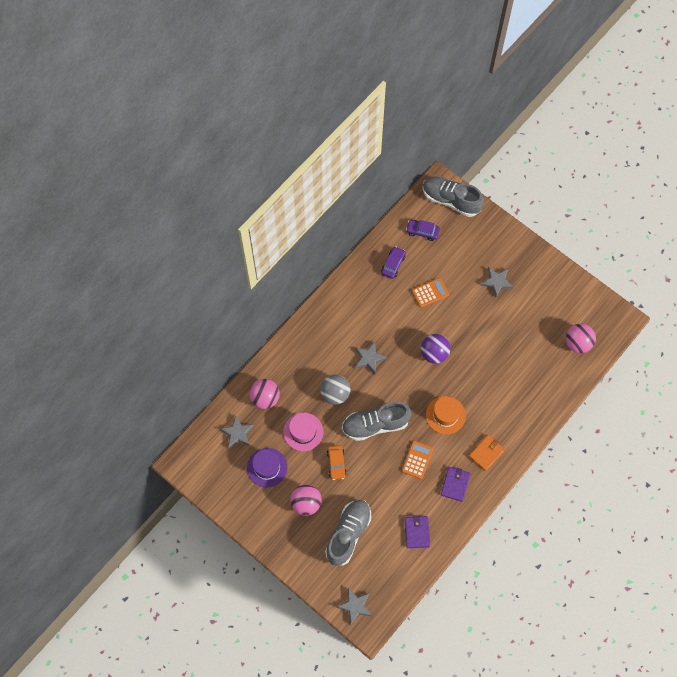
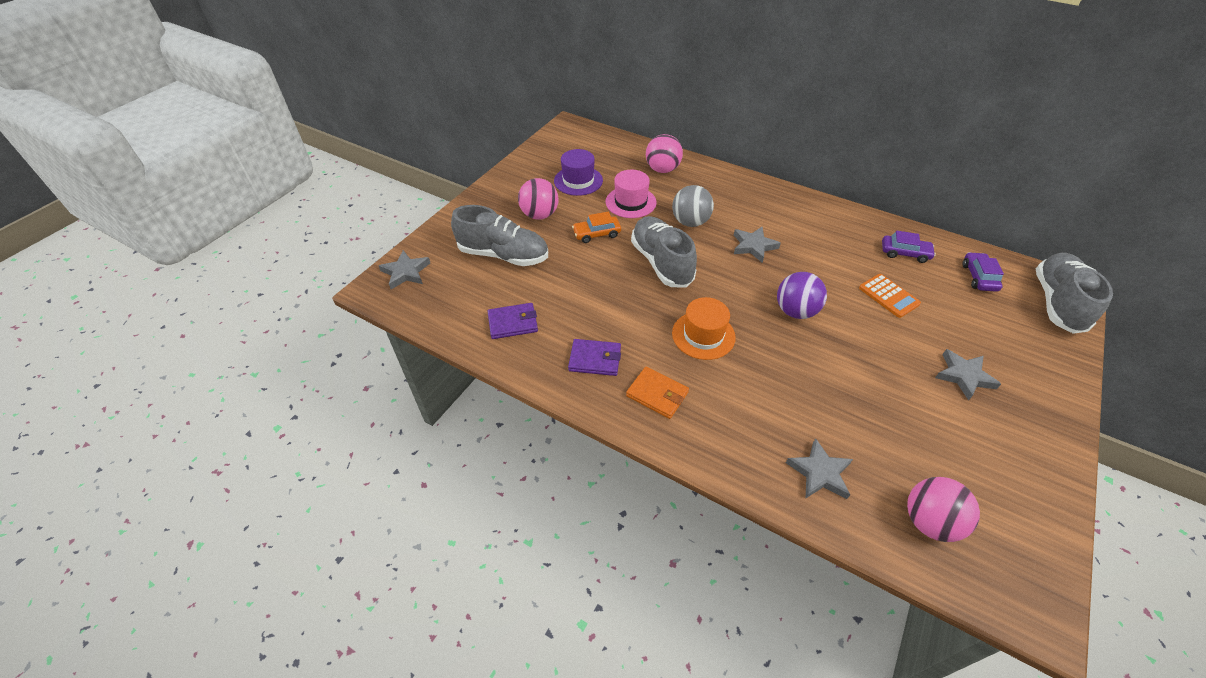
camera: 80 degrees right, 20 degrees down
grey star [220,415,254,449] -> grey star moved to [786,438,853,499]
orange calculator [402,441,433,479] -> none

